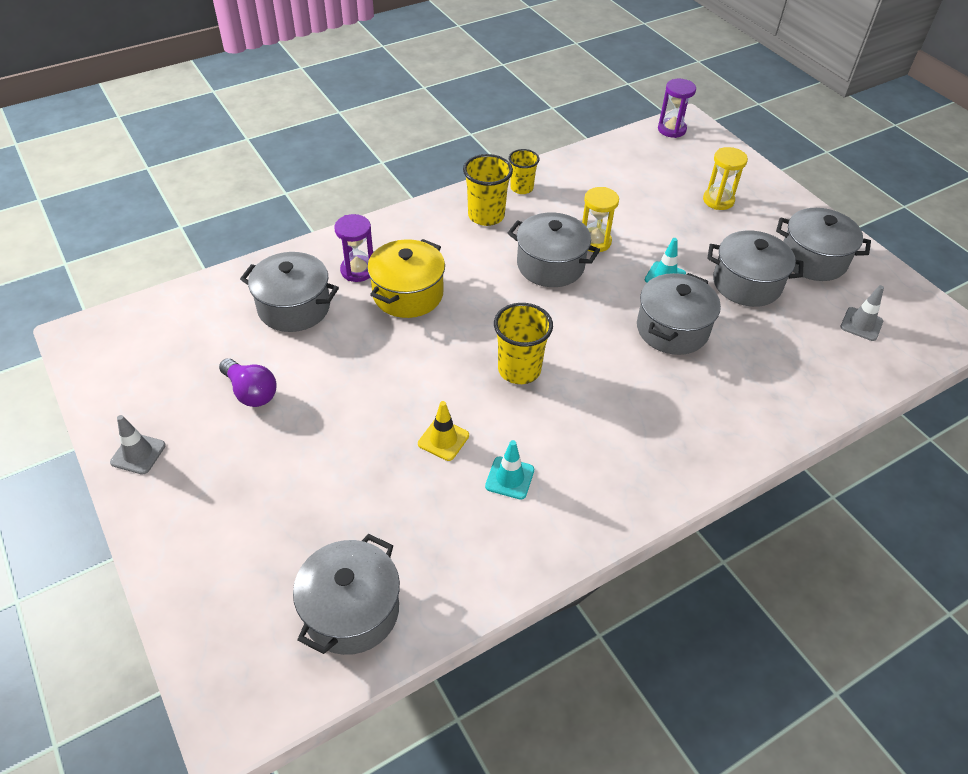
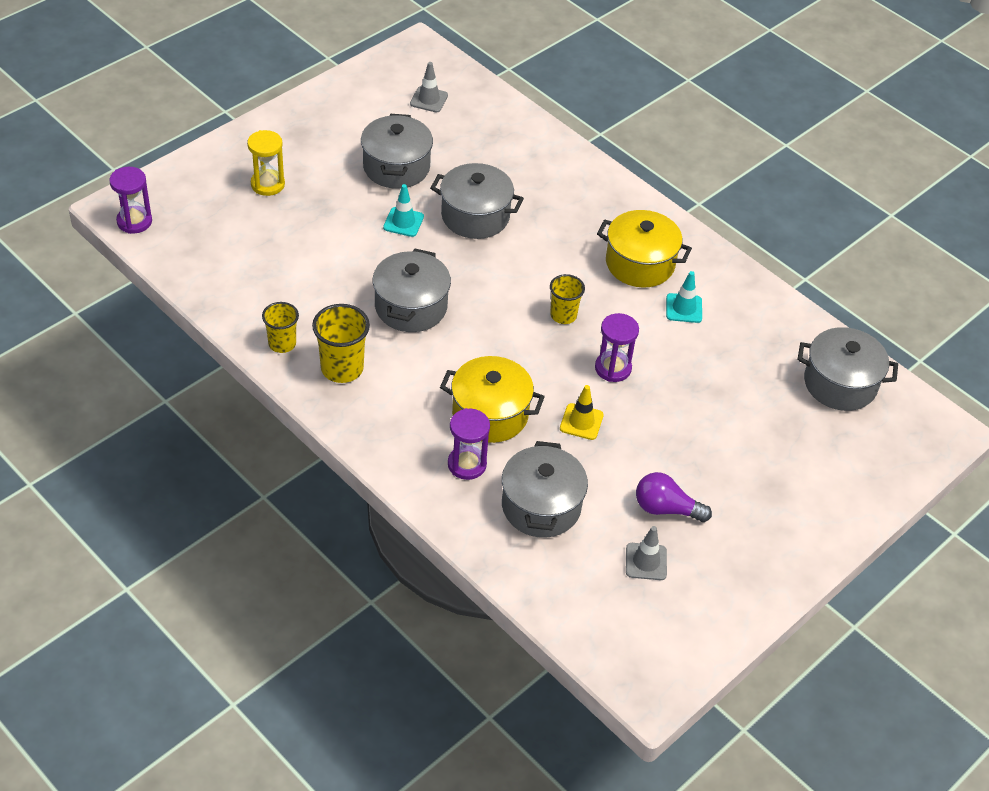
camera: 105 degrees left, 0 degrees up
grey traffic cone [110,415,166,475] -> grey traffic cone moved to [626,526,667,580]
purple light bulb [219,358,276,407] -> purple light bulb turned 105 degrees counterclockwise [636,472,712,522]
yellow traffic cone [418,401,469,461] -> yellow traffic cone moved to [560,385,604,440]
yellow cup [494,303,553,384] -> yellow cup [550,274,585,324], size x0.65
yellow hourglass [582,187,619,252] -> none
grey pot [776,208,871,281] -> none
none -> purple hourglass [595,313,639,382]
none -> yellow pot [597,210,692,288]

